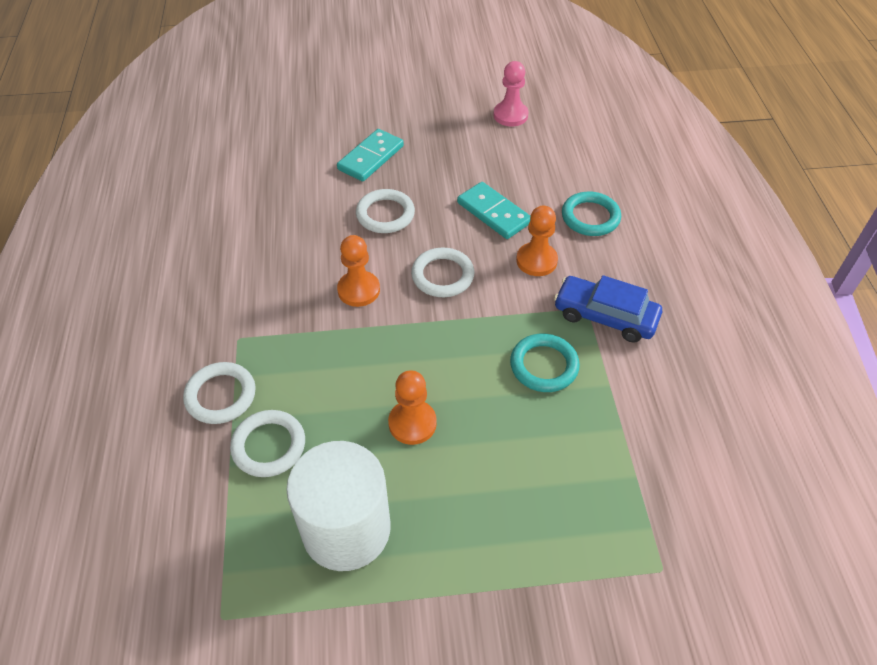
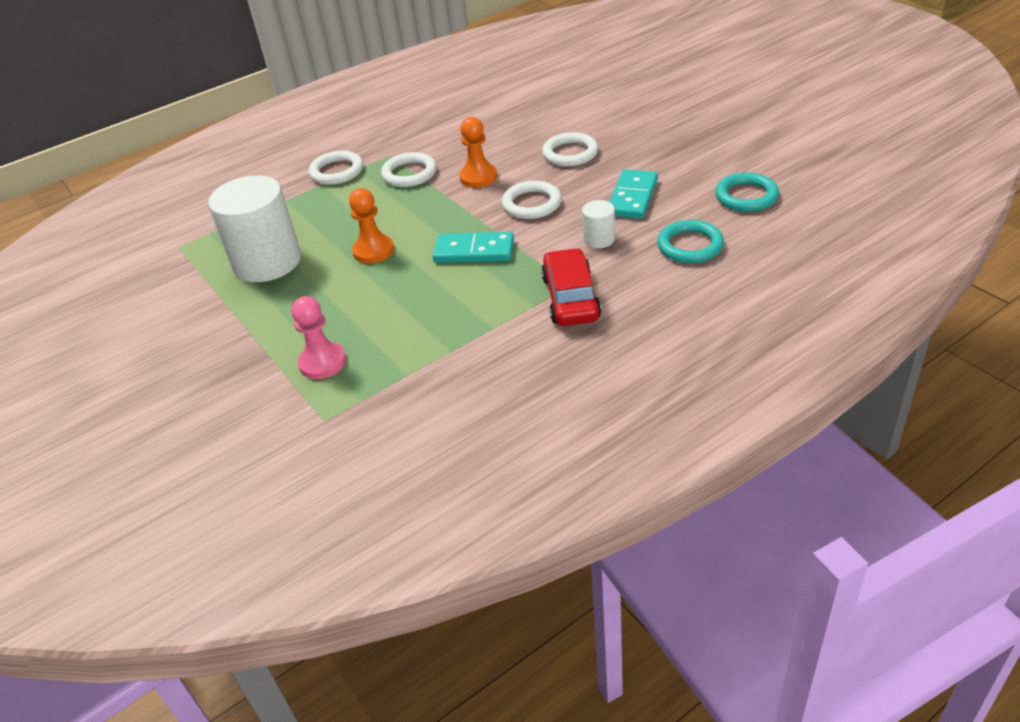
camera: 65 degrees right, 10 degrees down
white ring [230,410,305,477] -> white ring moved to [381,152,437,187]
turquoise domino [337,129,404,181] -> turquoise domino moved to [433,232,514,263]
pink pawn [493,61,529,126] -> pink pawn moved to [291,296,346,379]
turquoise ring [510,334,580,392] -> turquoise ring moved to [715,172,779,212]
orange pawn [516,206,558,276] -> white cylinder [582,200,615,248]
blue car [554,275,662,343] -> red car [541,248,601,326]

